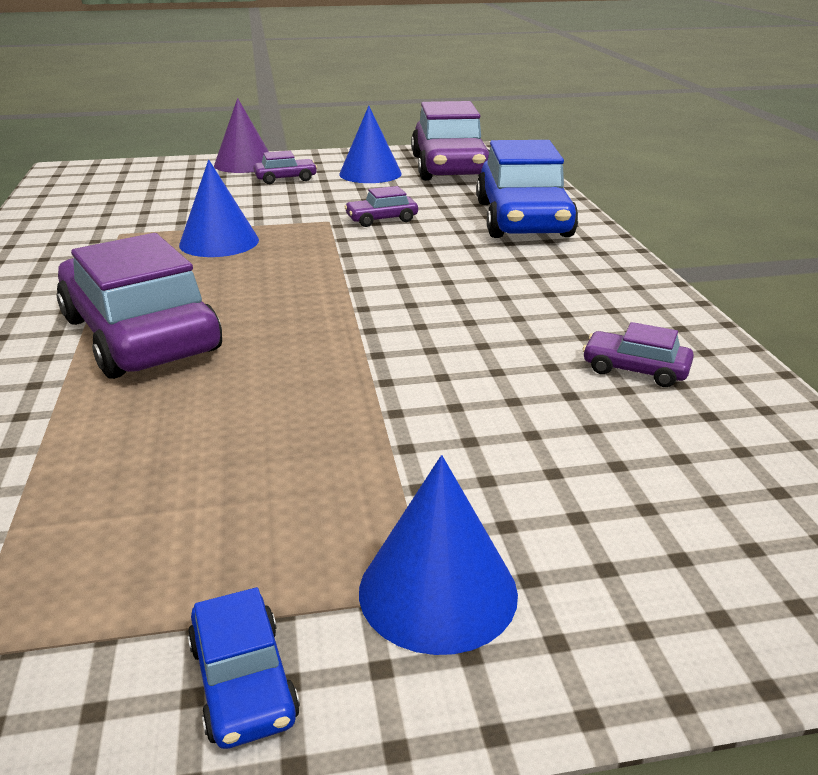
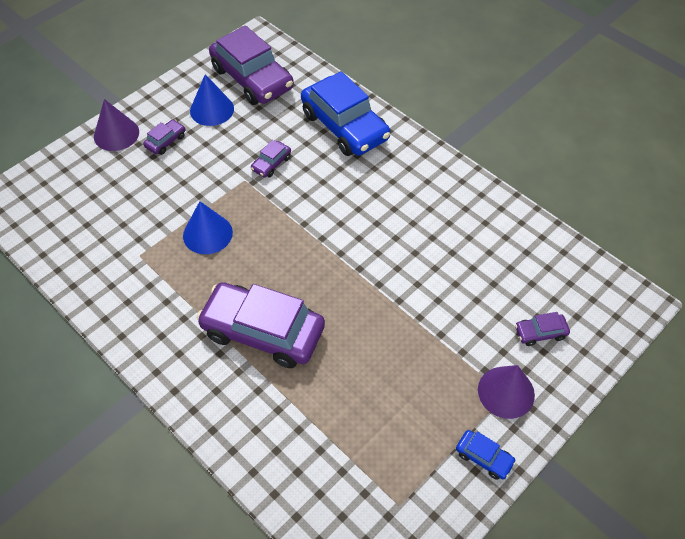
camera: 35 degrees left, 25 degrees up
blue cone [359,455,518,655] -> purple cone [478,365,535,419]
purple car [582,322,694,387] -> purple car moved to [515,312,570,346]

